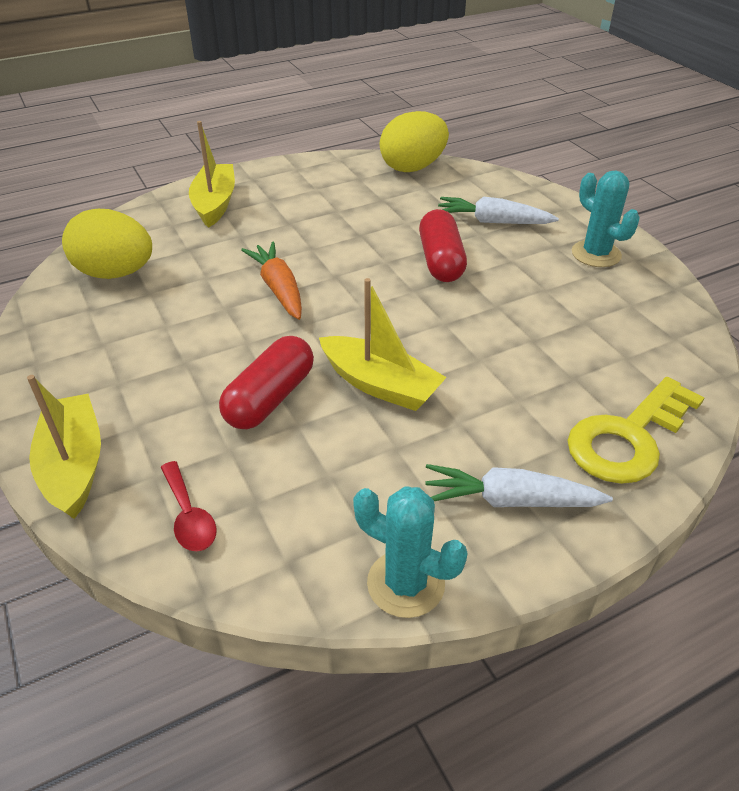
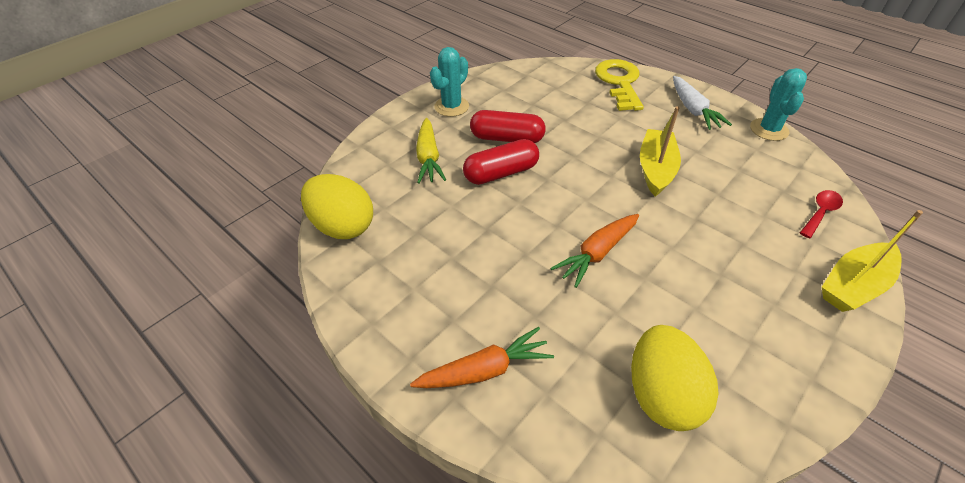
camera: 110 degrees left, 5 degrees up
yellow boat [189,121,235,228] -> orange carrot [410,327,554,388]
red capsule [219,336,314,429] -> red capsule moved to [470,110,546,143]
white carrot [438,197,559,224] -> yellow carrot [416,118,446,184]
yellow key [567,377,705,484] -> yellow key turned 120 degrees counterclockwise [595,59,644,111]

